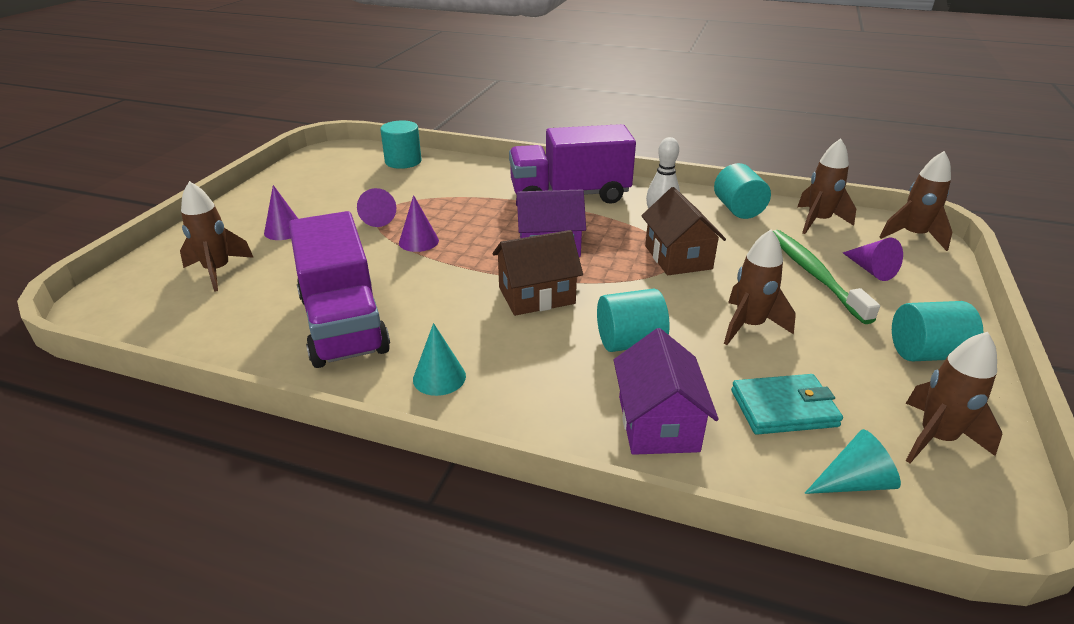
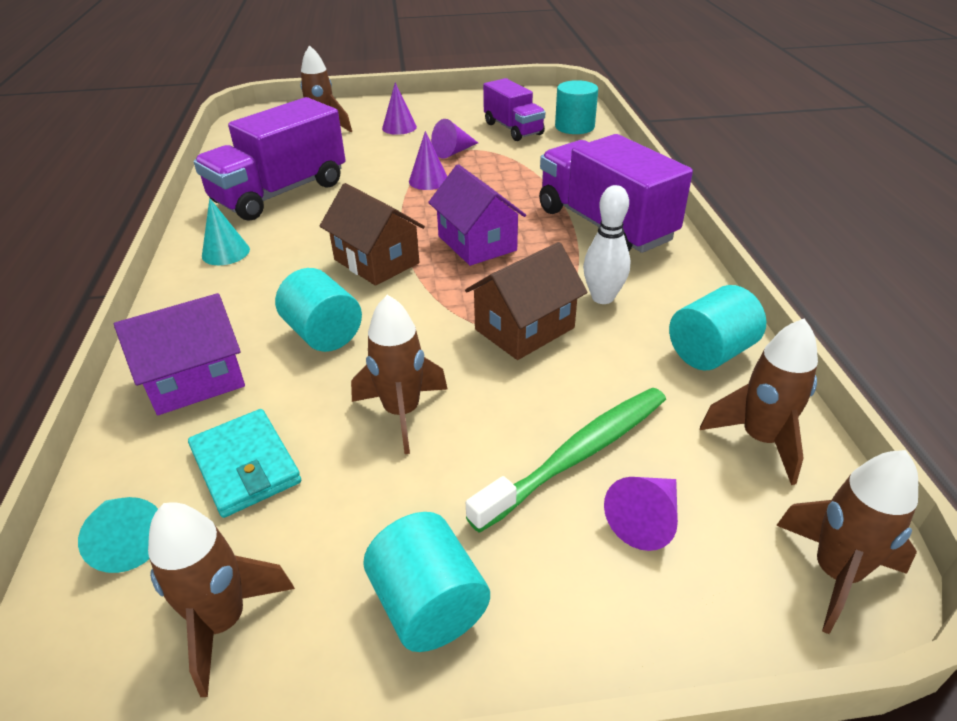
camera: 65 degrees right, 5 degrees up
none -> purple truck [483,78,545,141]

